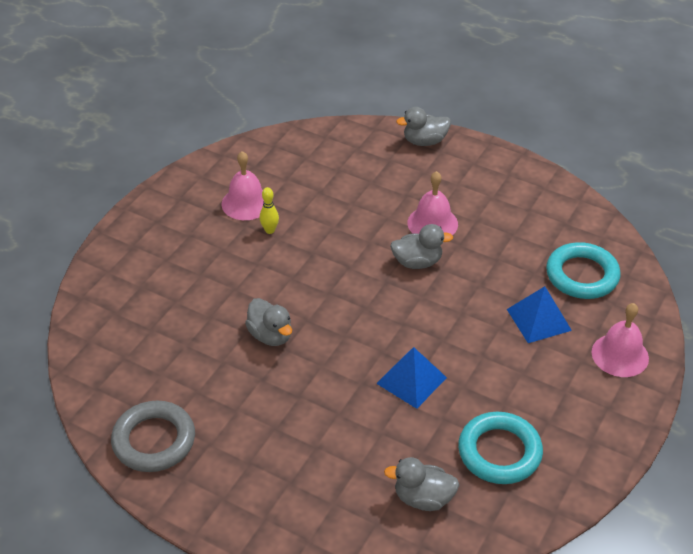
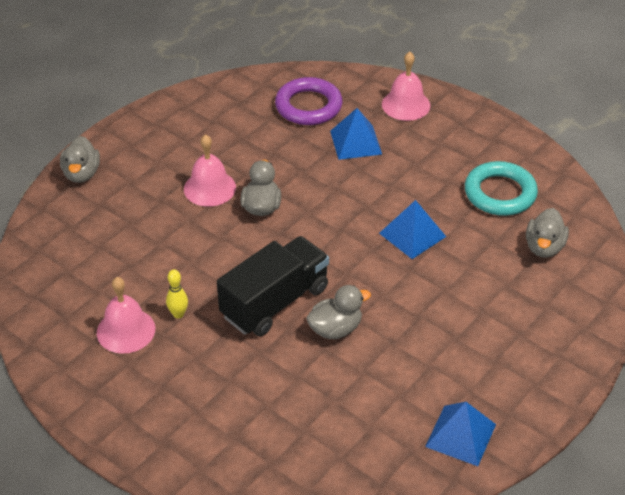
camera: 80 degrees left, 0 degrees up
grey ring [111,401,195,472] -> blue pyramid [425,402,496,466]
turquoise ring [546,242,621,299] -> purple ring [275,77,343,125]
none -> black truck [217,236,329,336]

